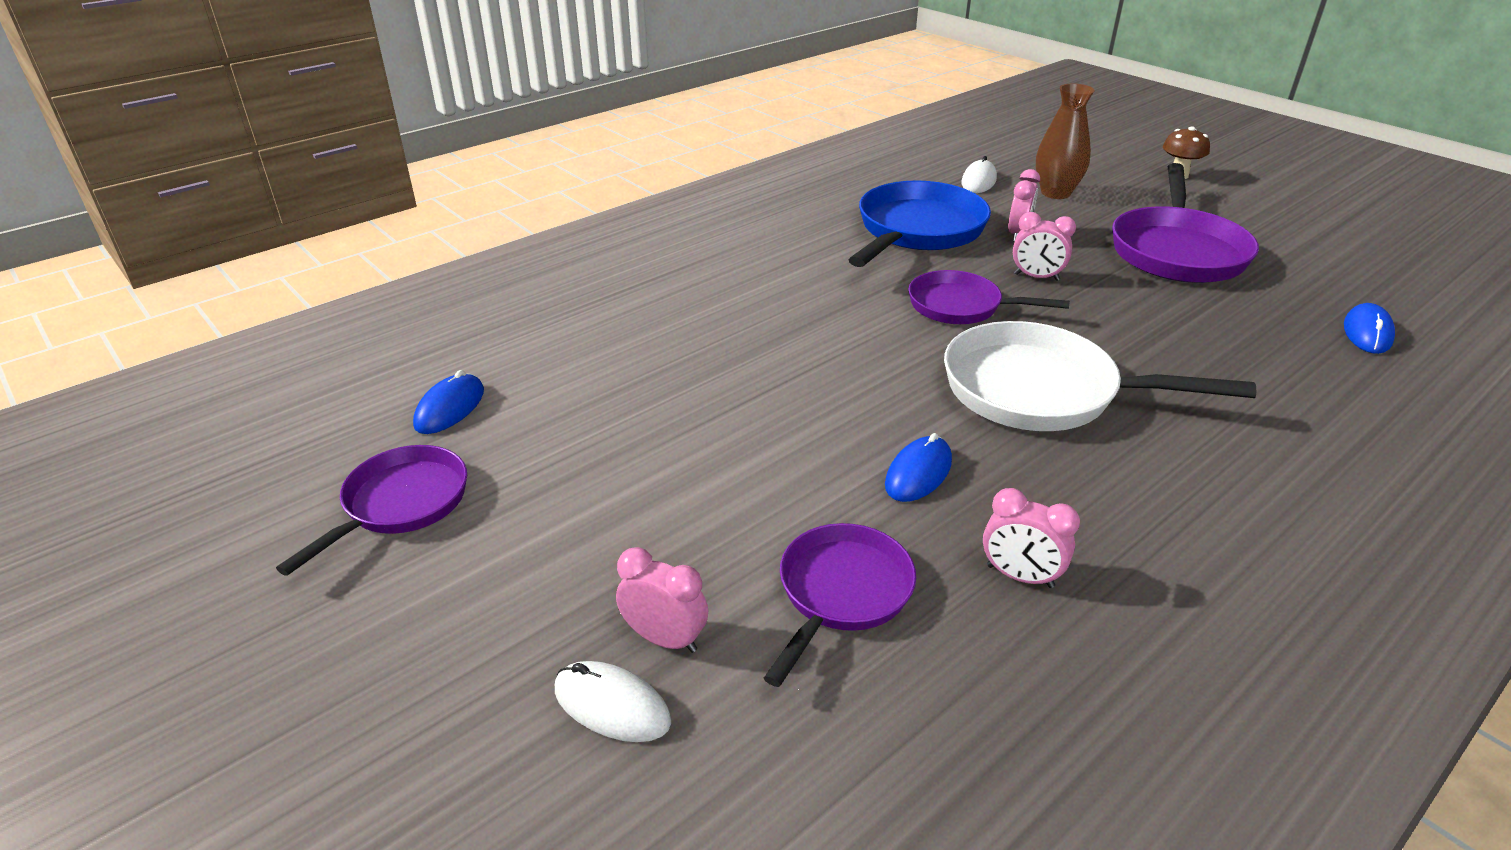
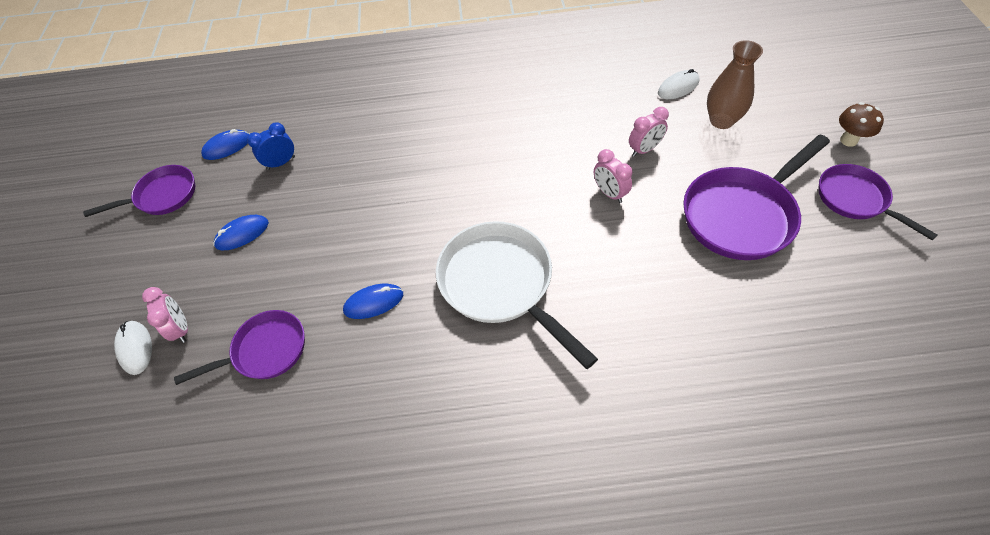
camera: 40 degrees right, 20 degrees up
blue pan [849,181,991,267] -> none
purple pan [908,270,1070,324] -> purple pan moved to [818,164,937,240]
pink clock [983,488,1080,588] -> none
blue mouse [1344,303,1395,354] -> blue mouse moved to [213,215,269,250]
none -> blue clock [247,122,295,170]

